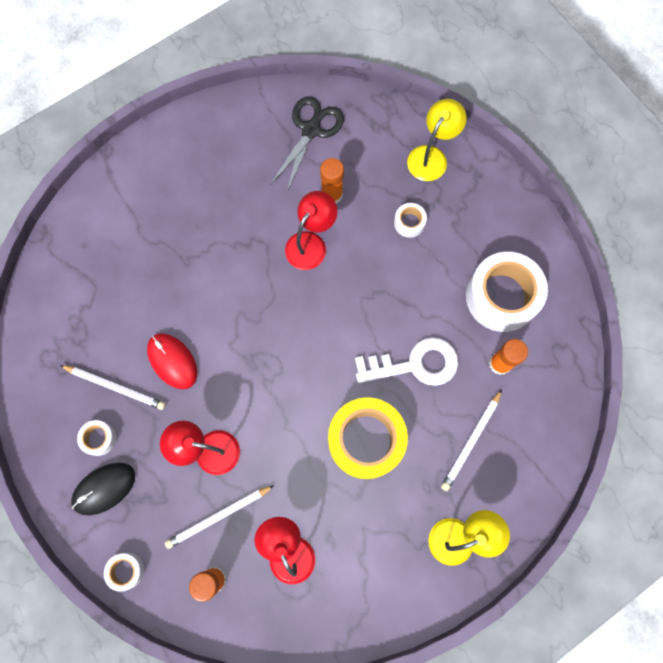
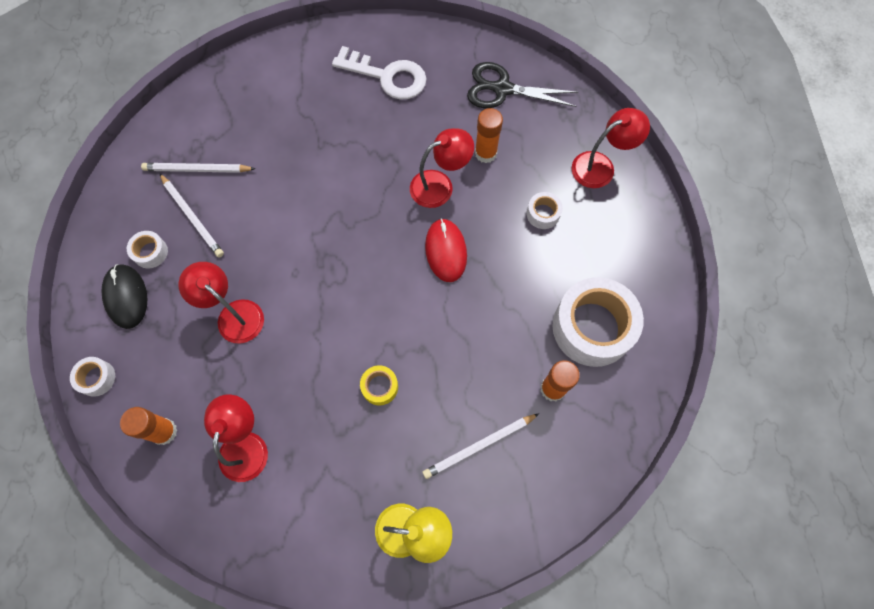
camera: 30 degrees right, 5 degrees down
black mouse [71,463,135,516] -> black mouse turned 75 degrees clockwise [101,264,147,329]
red mouse [147,333,197,389] -> red mouse moved to [425,218,467,282]
white pencil [165,485,274,549] -> white pencil moved to [141,163,255,173]
black scissors [270,96,344,192] -> black scissors turned 135 degrees counterclockwise [467,62,578,108]
yellow tape [328,397,408,479] -> yellow tape [360,366,398,405], size x0.44
white key [355,337,458,386] -> white key moved to [332,46,427,100]
yellow lamp [407,99,466,181] -> red lamp [571,108,650,188]

